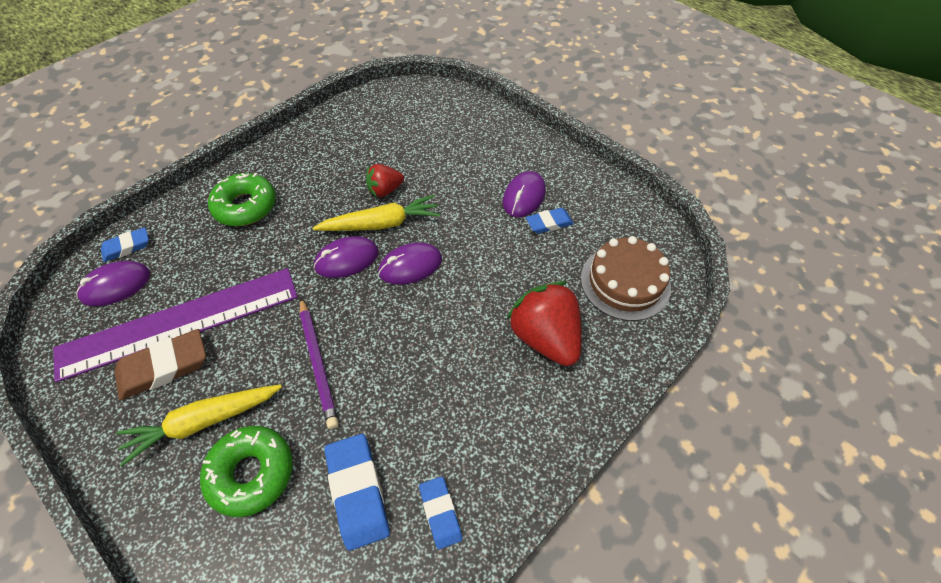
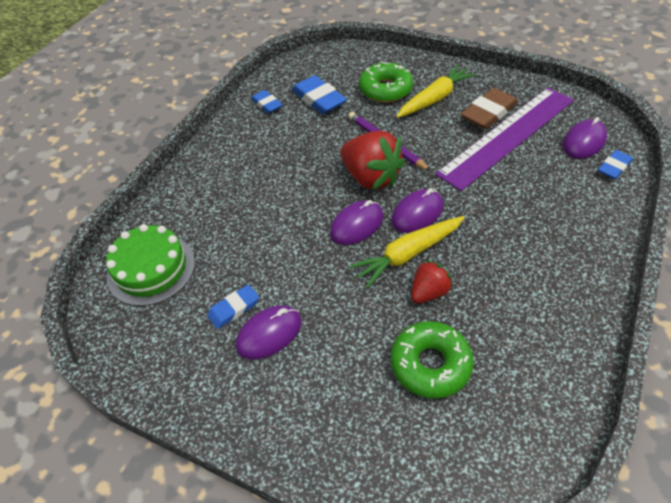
camera: 165 degrees right, 5 degrees down
green donut [208,173,276,226] -> green donut moved to [391,321,474,398]
purple mouse [503,171,546,217] -> purple mouse turned 45 degrees clockwise [236,306,302,359]
red strawberry [506,281,582,366] -> red strawberry moved to [340,131,405,190]
brown cake [581,236,671,321] -> green cake [106,224,195,306]

